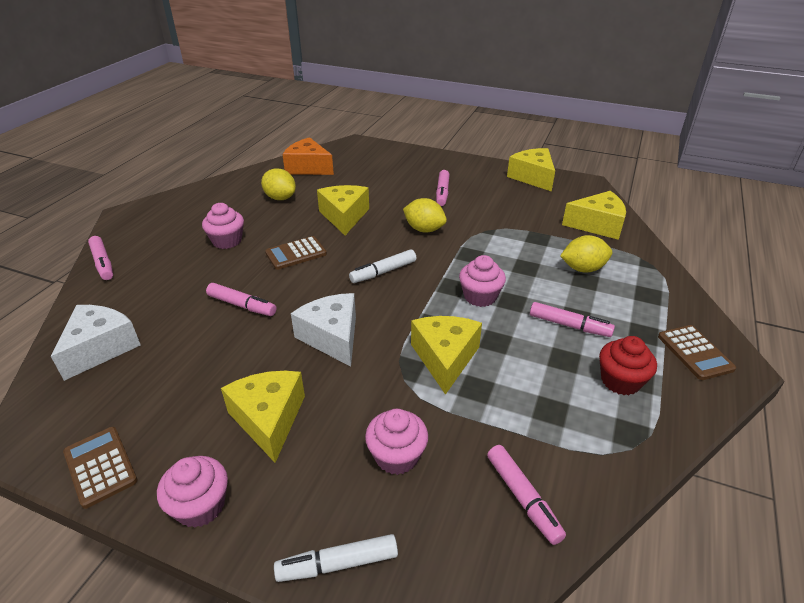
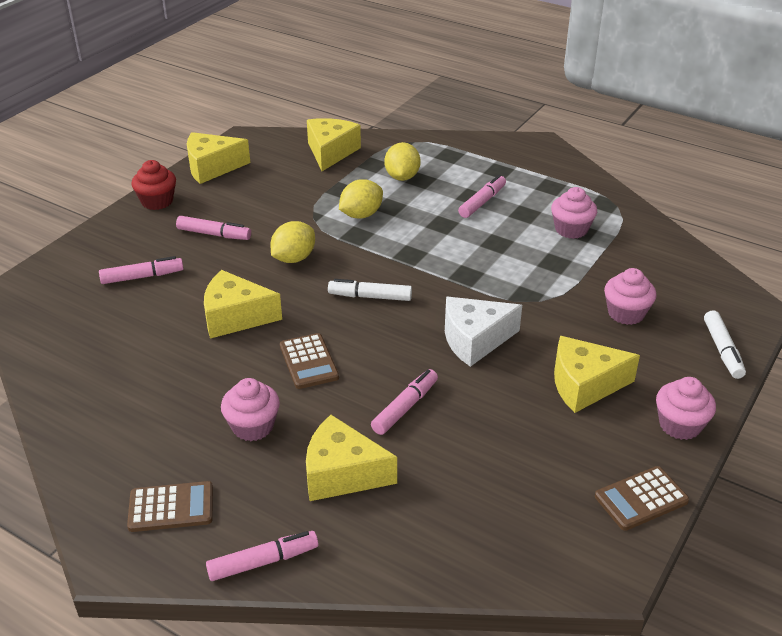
camera: 80 degrees left, 0 degrees up
white cheese [51,305,141,381] -> none
yellow lemon [261,168,296,200] -> yellow lemon moved to [339,179,383,219]
orange cheese [282,137,334,175] -> none
white marker [349,249,416,283] -> white marker turned 120 degrees clockwise [328,279,412,301]
yellow cheese [411,316,482,395] -> yellow cheese moved to [306,415,397,501]
pink cupcake [459,255,506,307] -> pink cupcake moved to [551,187,597,239]
pink marker [487,445,566,545] -> pink marker moved to [99,256,184,284]
red cupcake [599,336,657,395] -> red cupcake moved to [132,160,176,210]
brown calculator [658,325,736,380] -> brown calculator moved to [127,481,213,532]

